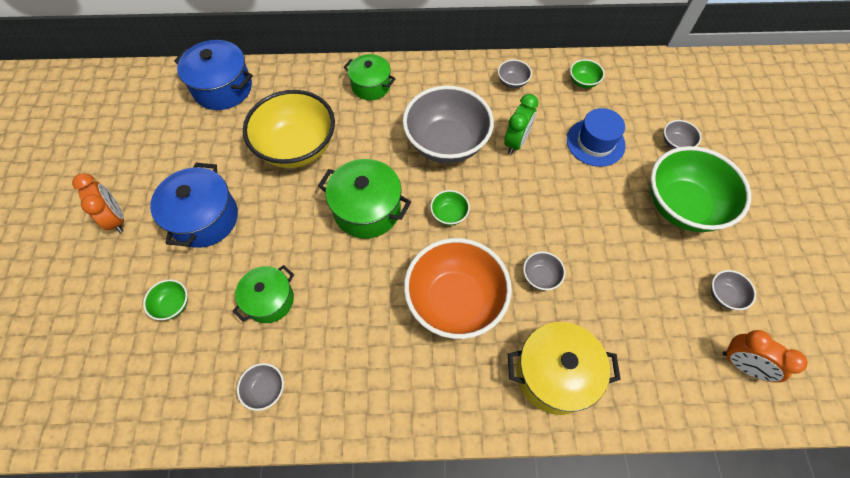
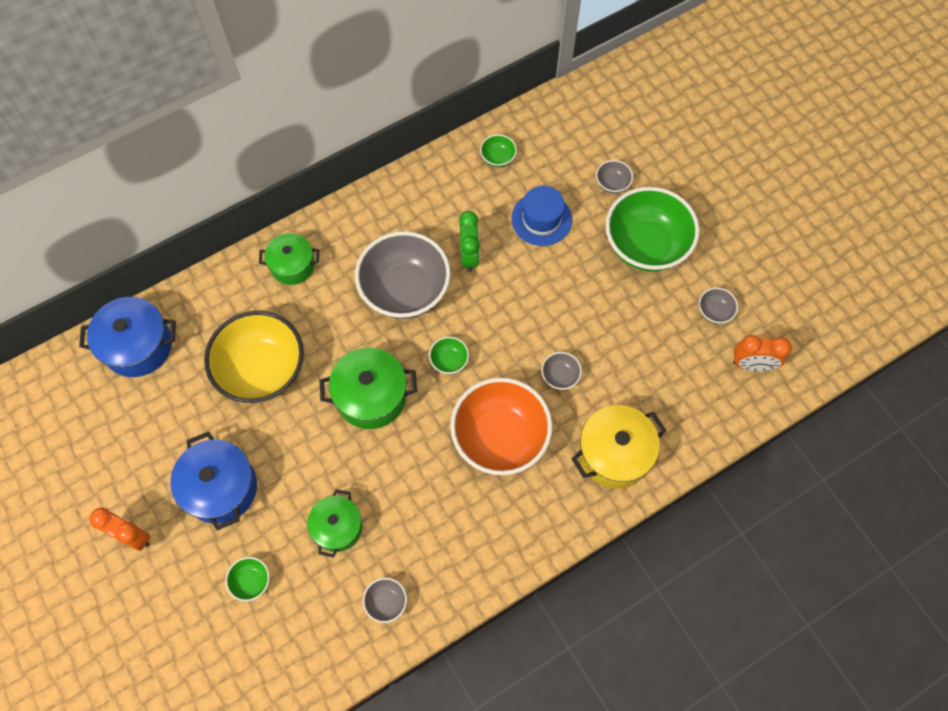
camera: 30 degrees left, 5 degrees up
grey bowl [498,59,532,88] -> none

